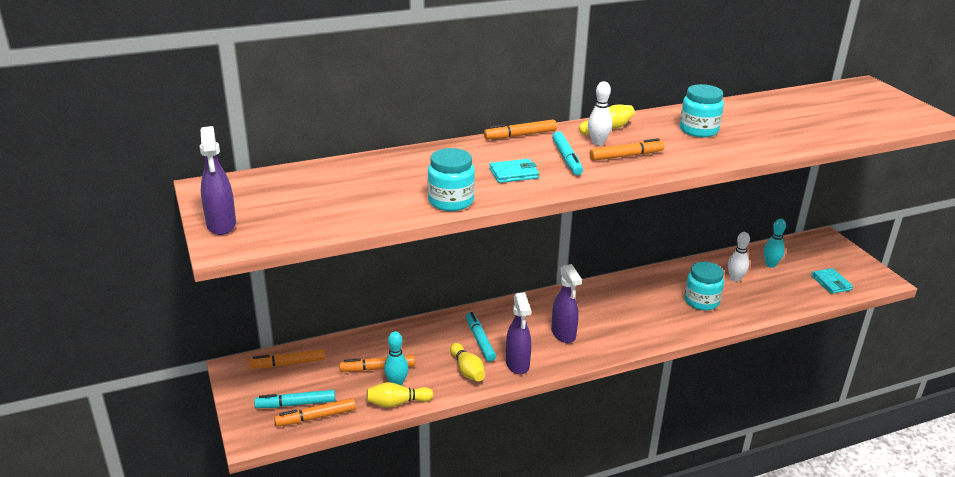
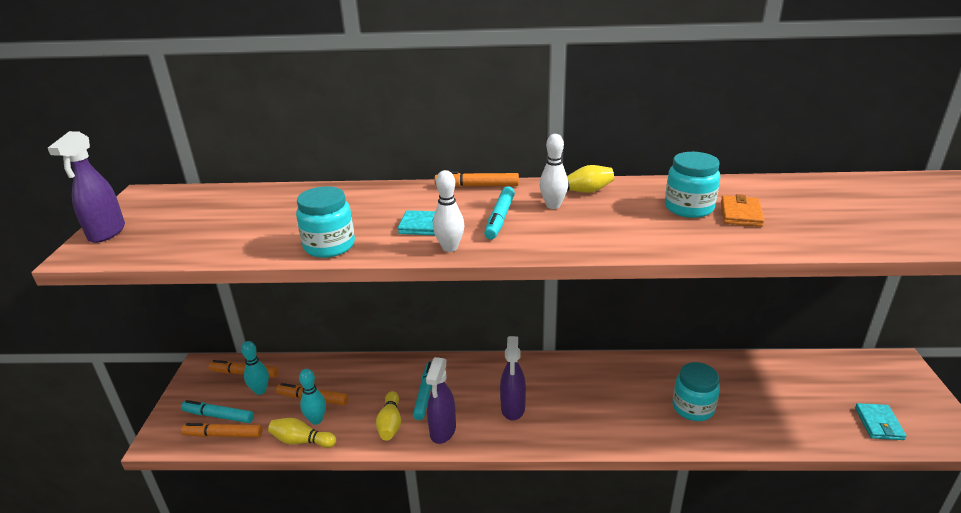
camera: 25 degrees right, 0 degrees up
orange marker [590,138,665,161] -> none
white bowling pin [728,232,750,282] -> white bowling pin moved to [433,170,464,252]
turquoise bowling pin [764,219,786,268] -> turquoise bowling pin moved to [241,341,269,395]
none -> orange wallet [721,194,764,227]

